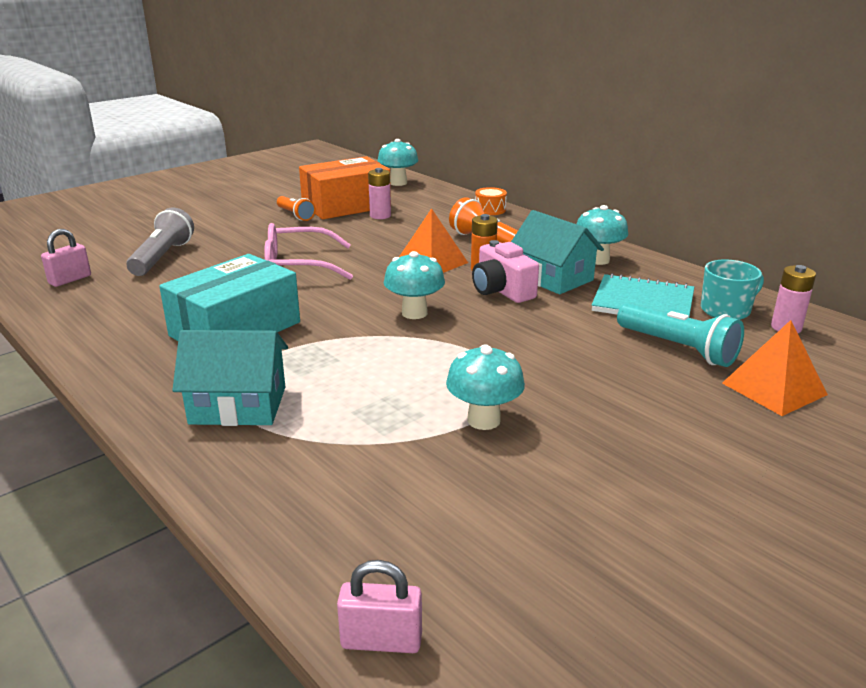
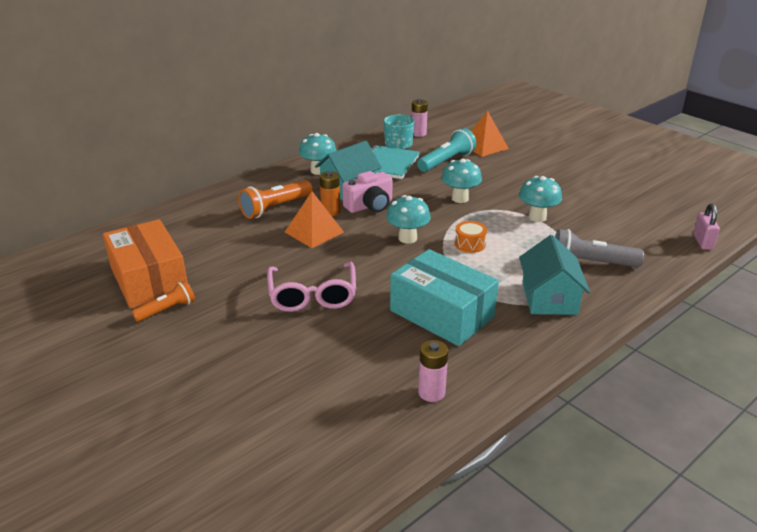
camera: 90 degrees left, 5 degrees up
pink padlock [41,229,91,287] -> none
grey flashlight [126,207,194,276] -> grey flashlight moved to [555,229,644,267]
pink battery [368,168,391,219] -> pink battery moved to [418,340,448,402]
turquoise mushroom [377,139,418,186] -> turquoise mushroom moved to [441,159,482,203]
orange drum [475,187,507,215] -> orange drum moved to [455,221,487,253]

